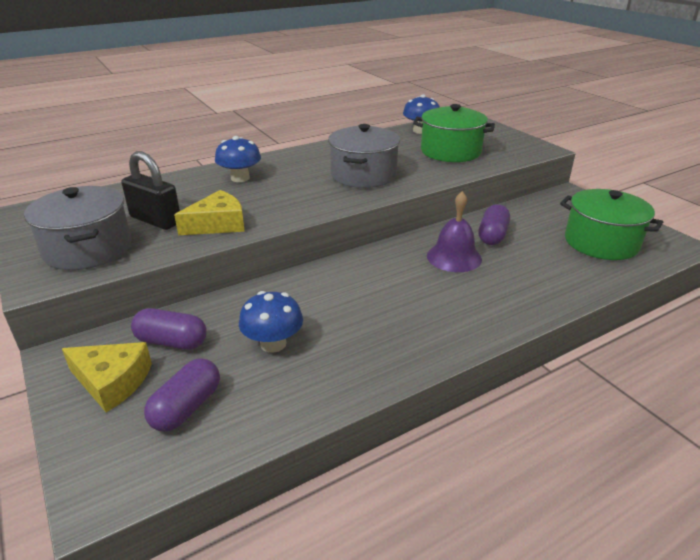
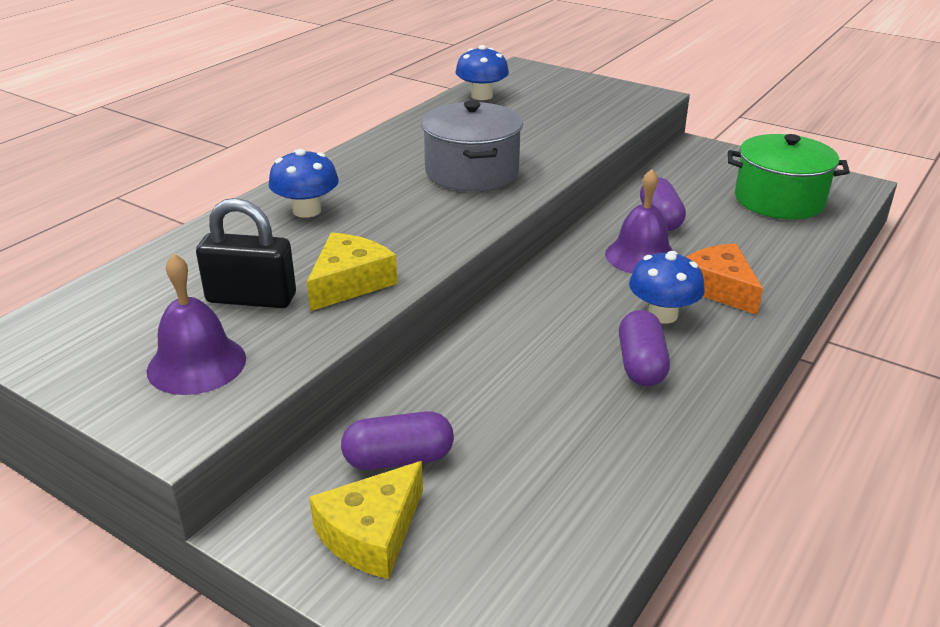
camera: 25 degrees left, 0 degrees up
grey pot [24,186,131,270] -> purple bell [147,253,246,395]
yellow cheese [62,342,152,412] -> yellow cheese turned 135 degrees clockwise [309,461,423,579]
purple capsule [144,358,220,432] -> purple capsule moved to [619,310,670,387]
blue mushroom [239,291,303,353] -> blue mushroom moved to [629,251,705,324]
green pot [413,104,495,162] -> none
none -> orange cheese [686,243,763,315]

